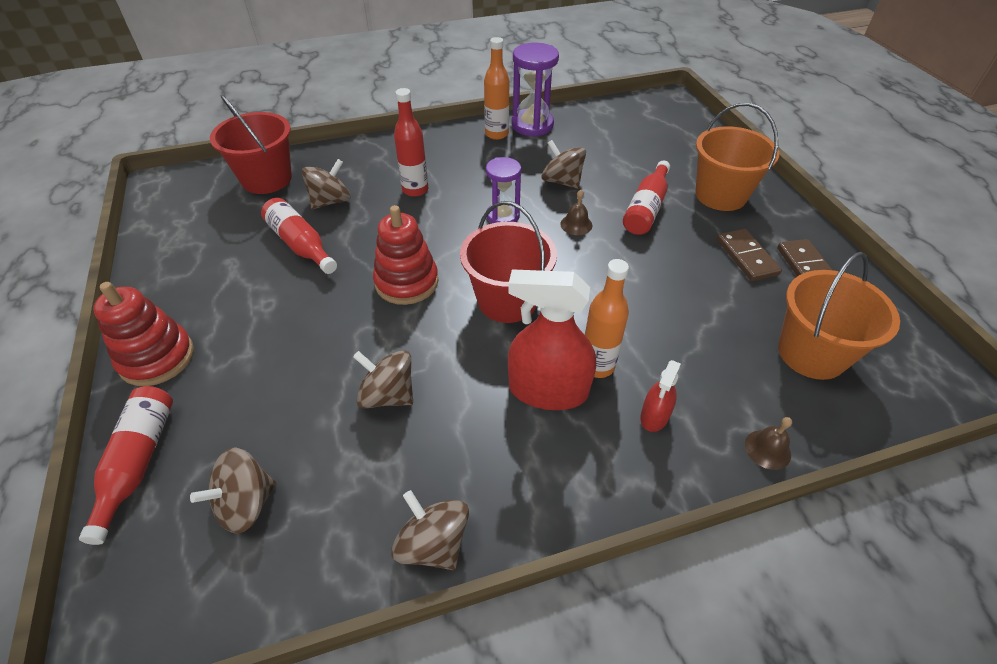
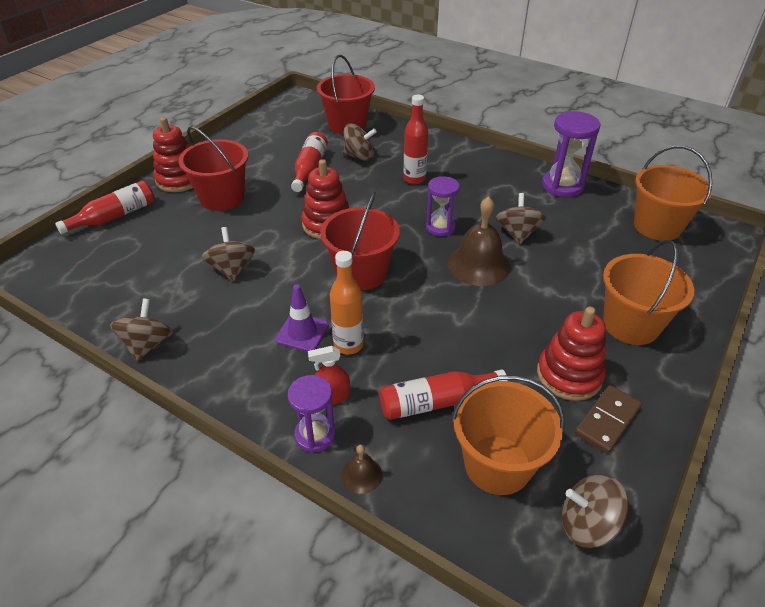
camera: 50 degrees right, 5 degrees down
brown spinning top [190,447,276,534] -> brown spinning top moved to [562,474,629,548]
orange bottle [484,37,510,140] -> none
red spray bottle [508,269,596,410] -> purple traffic cone [275,284,329,352]
brown bell [560,190,593,235] -> brown bell [448,196,511,286], size x2.09
red bottle [623,161,670,235] -> red bottle moved to [379,369,507,420]
brown domino [717,229,782,281] -> red stacking toy [537,307,606,401]
none -> red bucket [178,127,248,211]
none -> purple hourglass [288,375,336,453]
none -> orange bucket [634,146,712,241]

